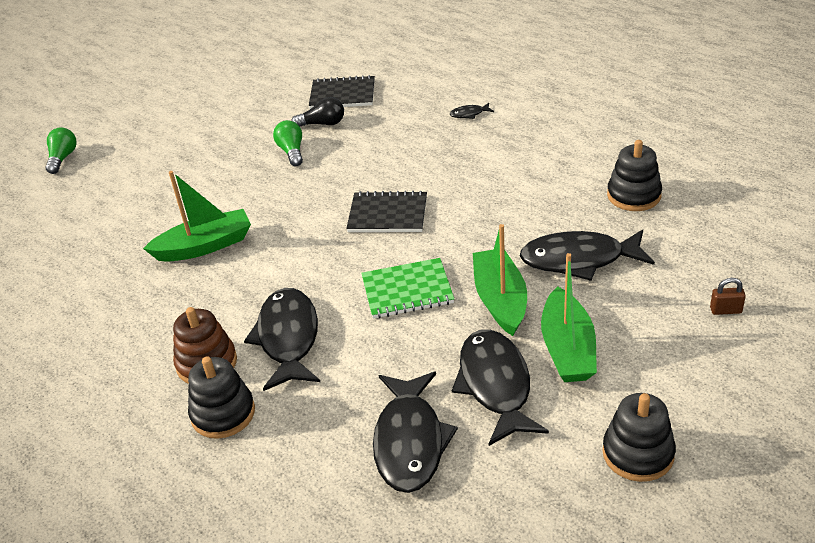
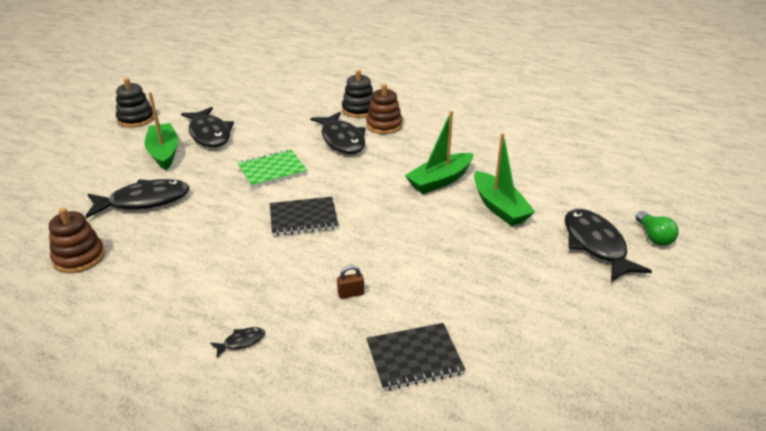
camera: 160 degrees right, 5 degrees down
green light bulb [273,120,303,166] -> none
black light bulb [291,97,344,127] -> none
black fish [373,372,458,493] -> black fish moved to [565,209,652,282]
green boat [473,224,527,336] -> green boat moved to [474,133,535,226]
black stacking toy [607,140,662,211] -> brown stacking toy [49,208,105,273]
brown padlock [710,278,746,315] -> brown padlock moved to [337,265,364,299]

